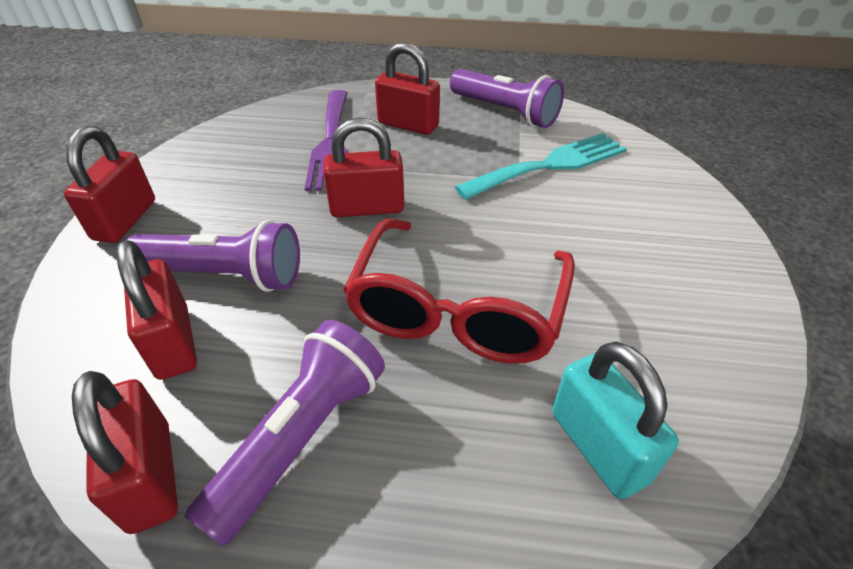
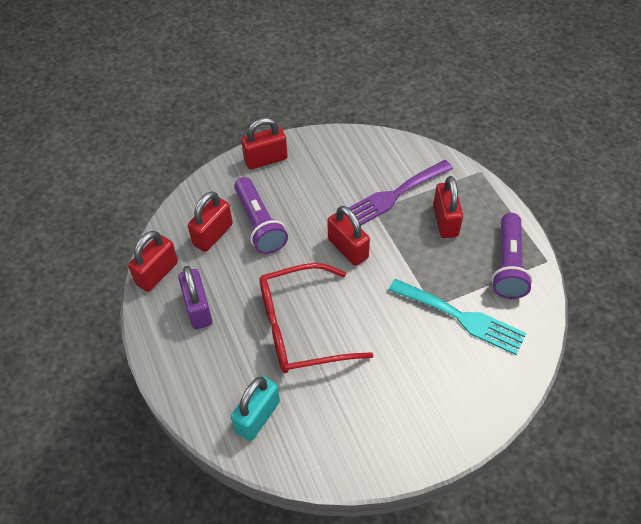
camera: 60 degrees right, 10 degrees up
purple flashlight [185,320,385,547] -> purple padlock [178,266,213,329]

